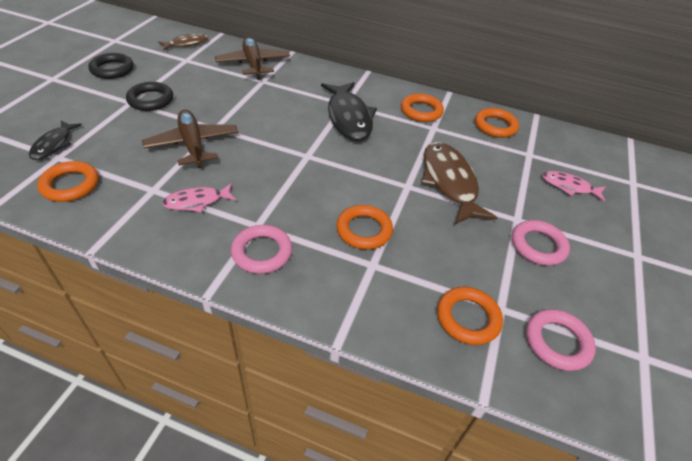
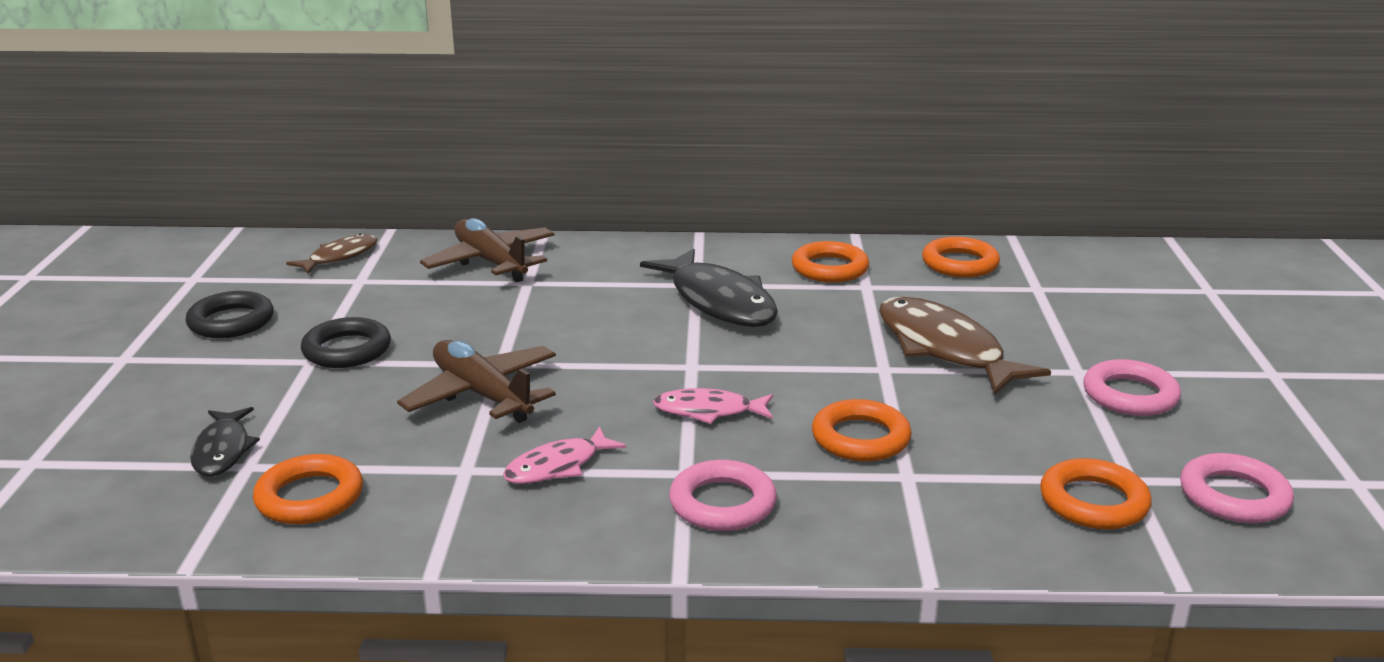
camera: 15 degrees left, 20 degrees down
pink fish [542,171,606,202] -> pink fish moved to [653,388,773,424]

